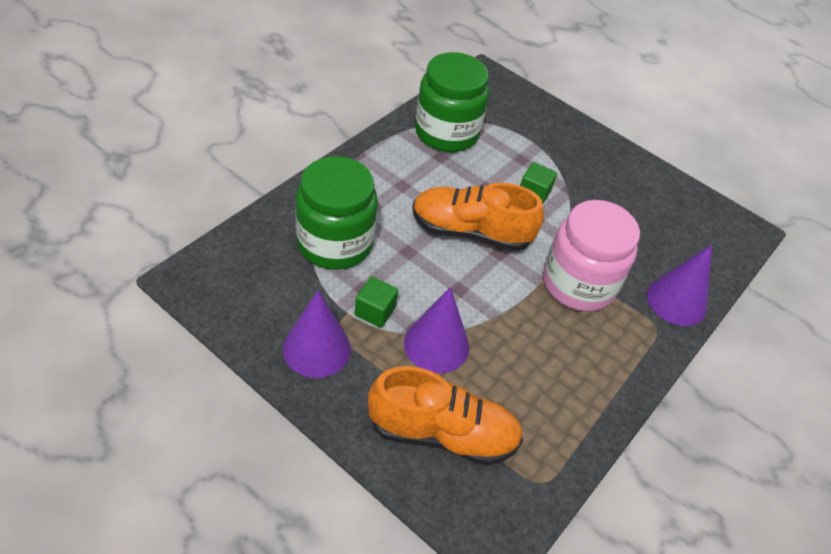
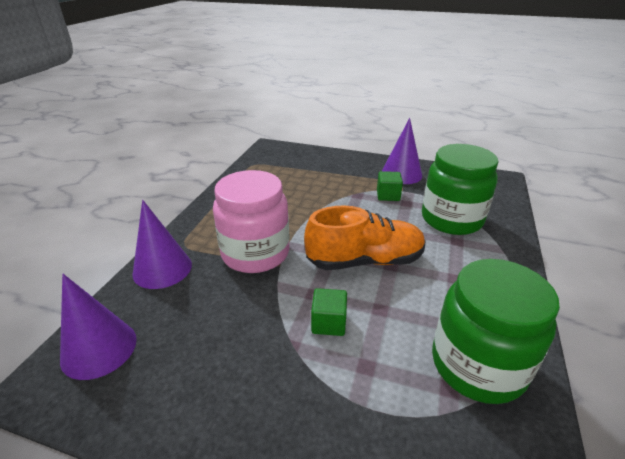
camera: 165 degrees right, 15 degrees down
orange shoe [368,366,523,466] -> none
purple cone [404,287,469,373] -> purple cone moved to [60,274,137,380]

